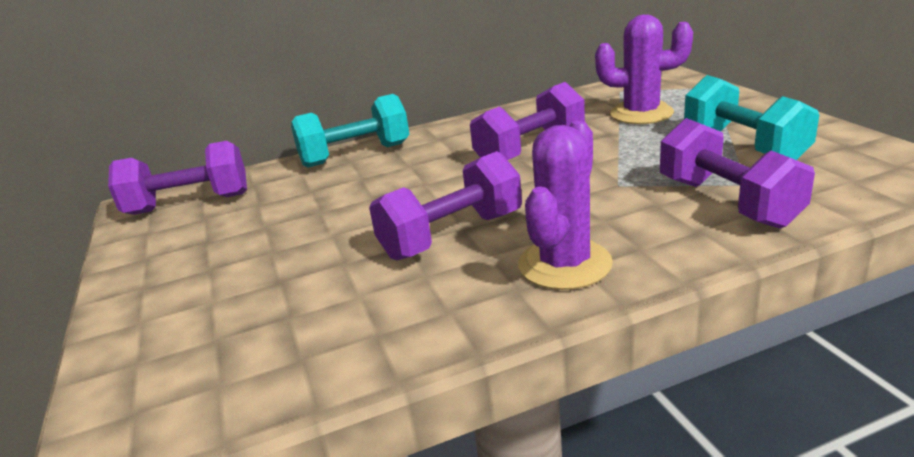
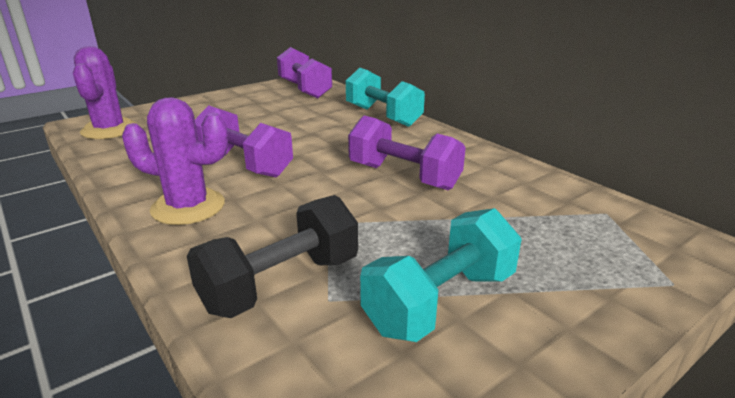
camera: 70 degrees right, 0 degrees up
purple cactus [595,15,693,124] -> purple cactus moved to [73,46,137,139]
purple dumbbell [660,118,815,229] -> black dumbbell [187,195,358,318]

